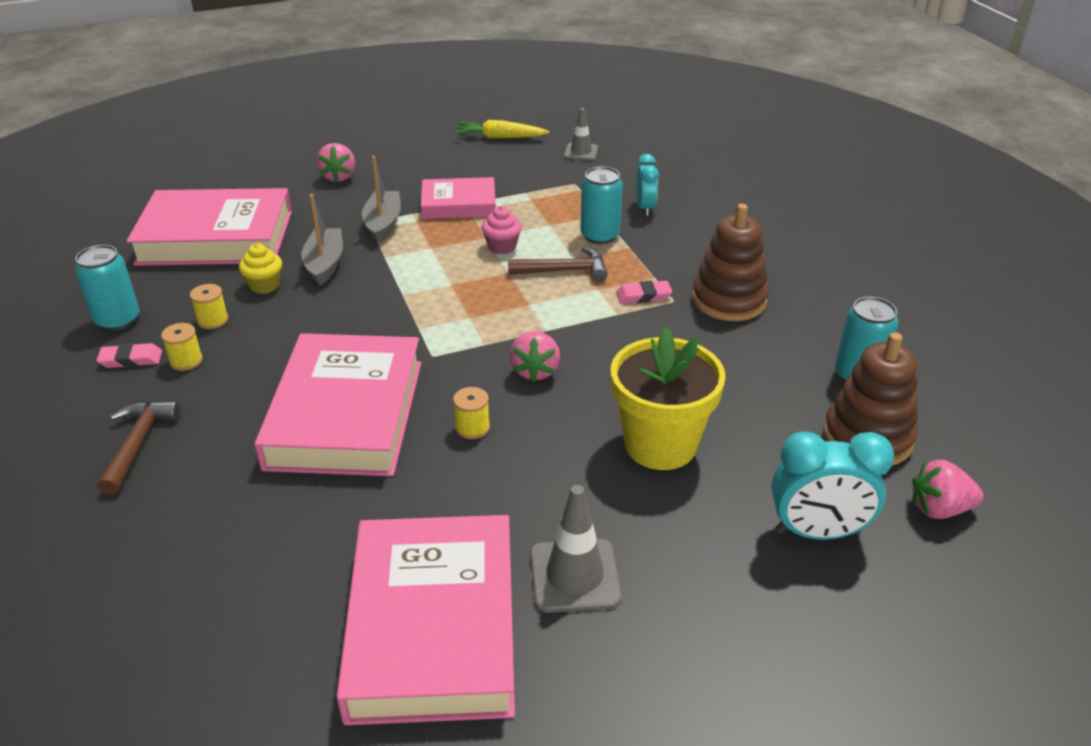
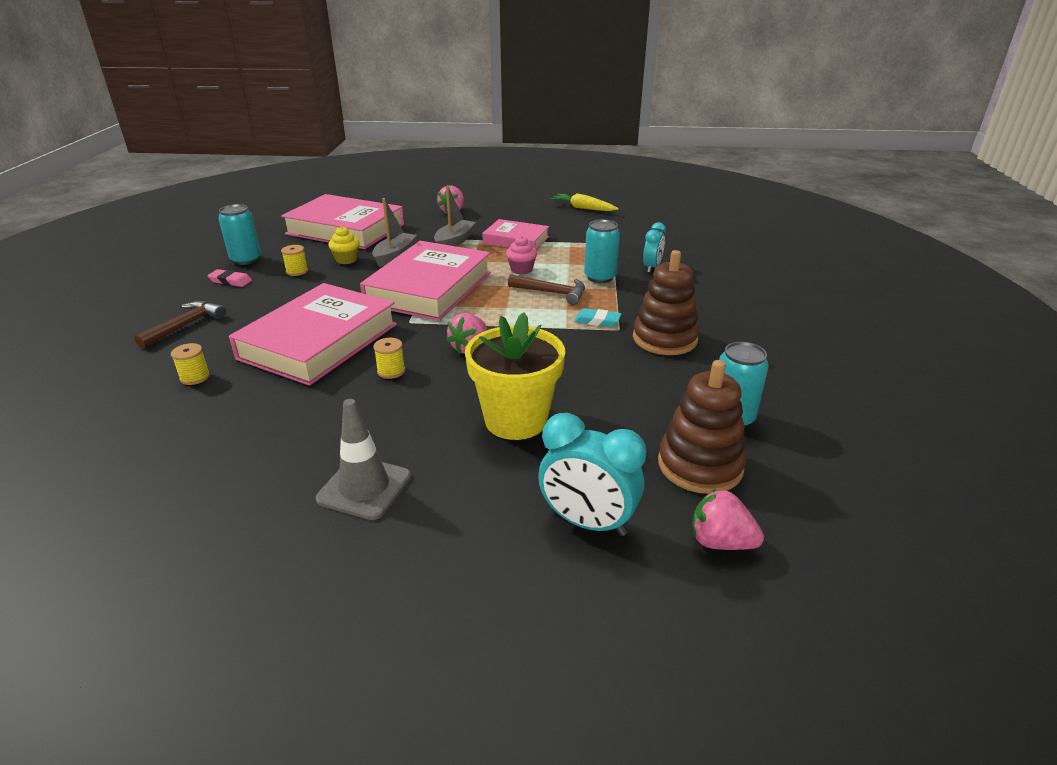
camera: 25 degrees right, 5 degrees down
yellow spool [161,323,203,371] -> yellow spool moved to [171,343,210,385]
pink book [336,515,515,725] -> pink book moved to [360,241,491,321]
grey traffic cone [564,108,598,161] -> none
pink eraser [616,281,672,304] -> turquoise eraser [574,308,621,327]

